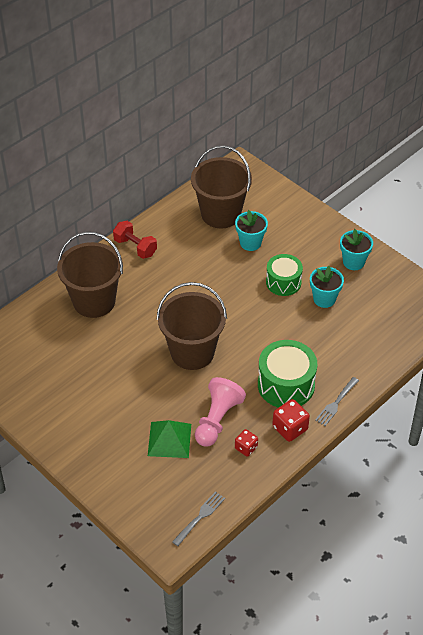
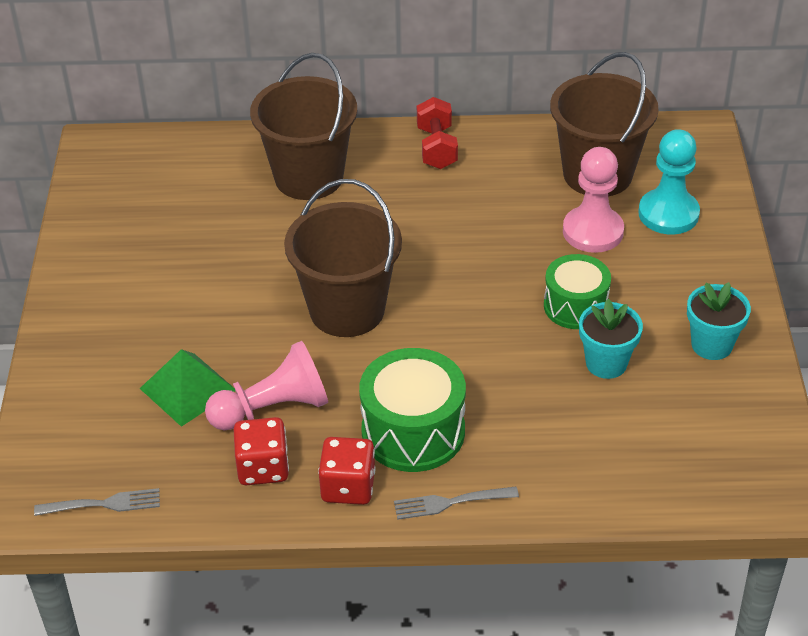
camera: 45 degrees right, 5 degrees down
turquoise flower pot [235,210,268,251] -> pink pawn [563,147,624,253]
red dice [235,429,258,457] -> red dice [234,417,289,485], size x1.57
none -> turquoise pawn [638,129,700,235]

